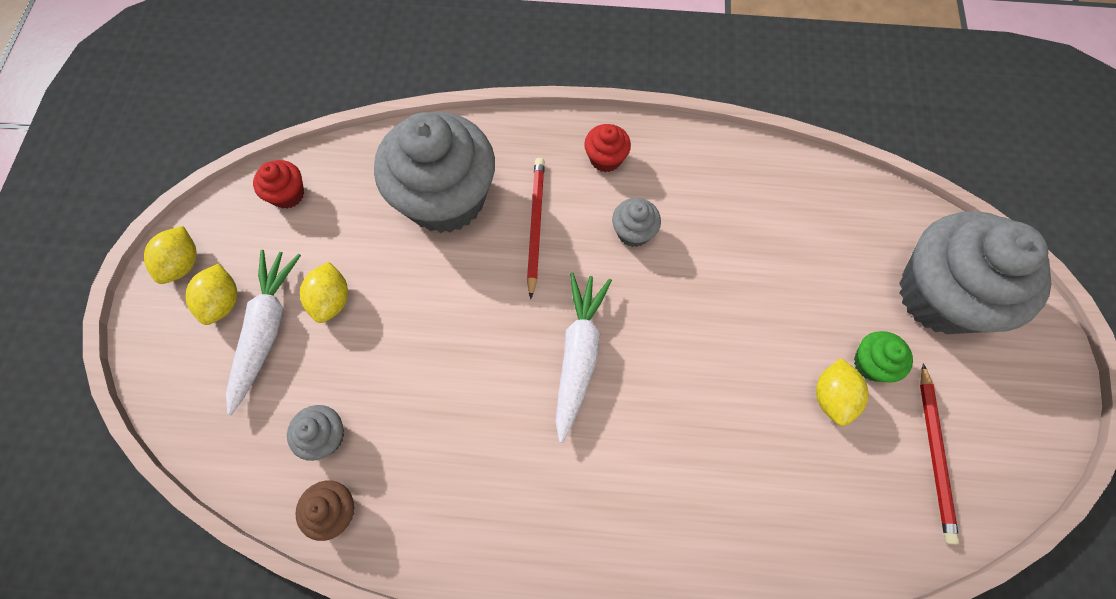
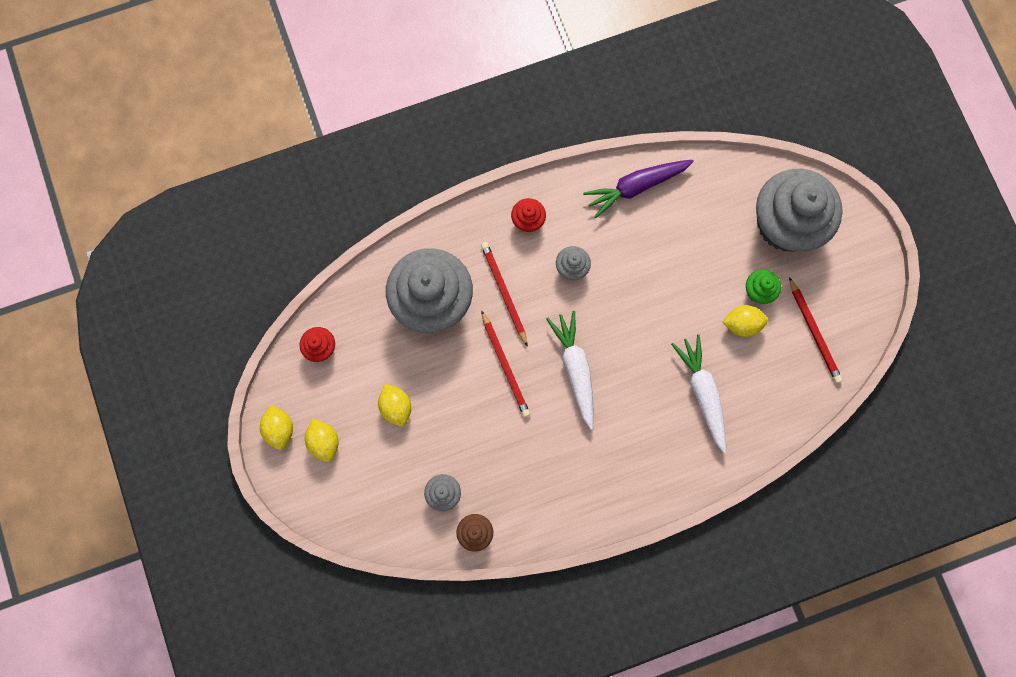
camera: 25 degrees left, 10 degrees up
white carrot [226,250,301,415] -> white carrot moved to [671,335,726,453]
yellow lemon [816,358,869,426] -> yellow lemon turned 75 degrees counterclockwise [722,305,768,337]
none -> red pencil [481,310,530,417]
none -> purple carrot [583,160,694,218]

